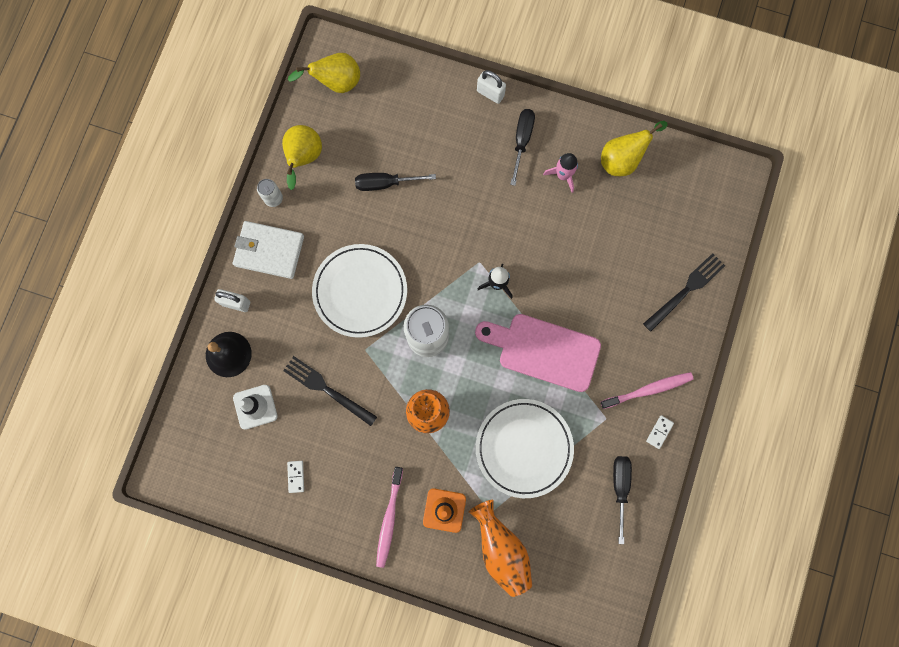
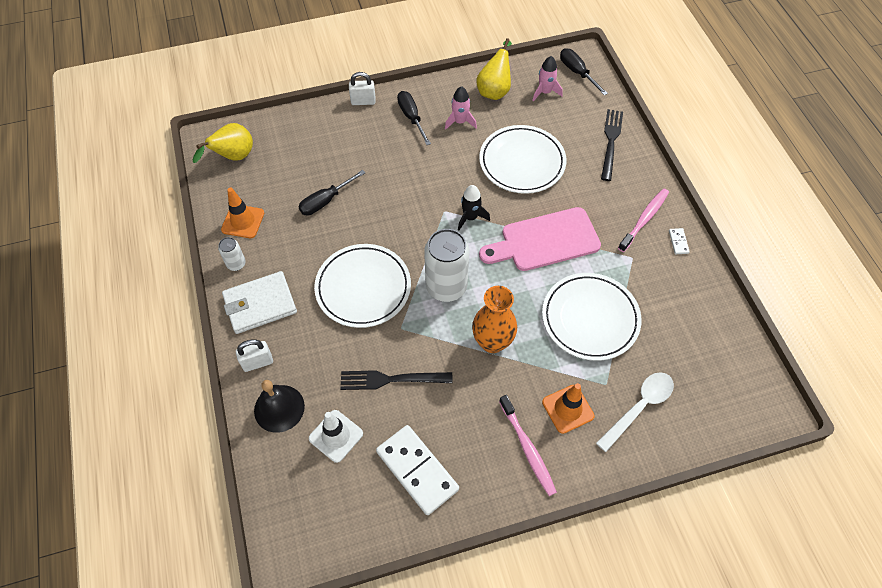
camera: 35 degrees left, 20 degrees down
yellow pear [282,125,322,190] -> orange traffic cone [221,187,264,238]
white domino [287,461,304,493] -> white domino [376,425,459,515], size x2.45
orange vase [469,500,532,597] -> white spoon [596,372,674,452]
black screwdriver [613,456,632,544] -> black screwdriver moved to [560,48,608,96]
none -> white plate [479,125,567,194]
none -> pink rocket [532,56,563,102]

